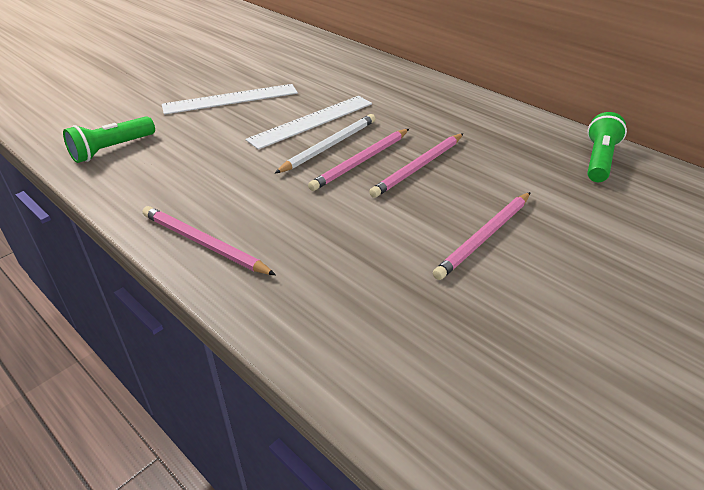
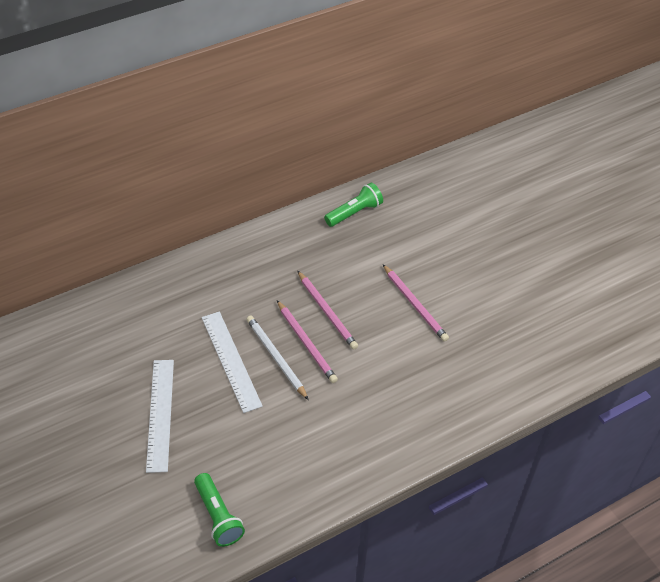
camera: 75 degrees left, 10 degrees up
pink pencil [143,206,276,275] -> none
green flashlight [587,112,627,182] -> green flashlight turned 105 degrees clockwise [324,183,383,227]

